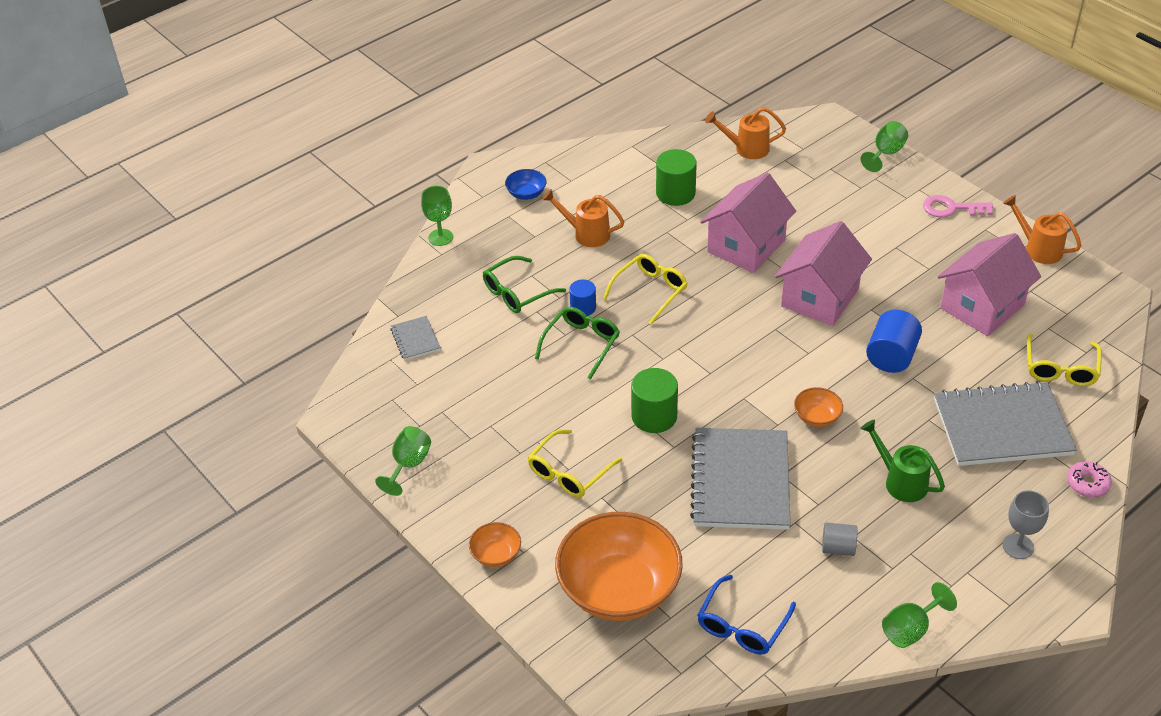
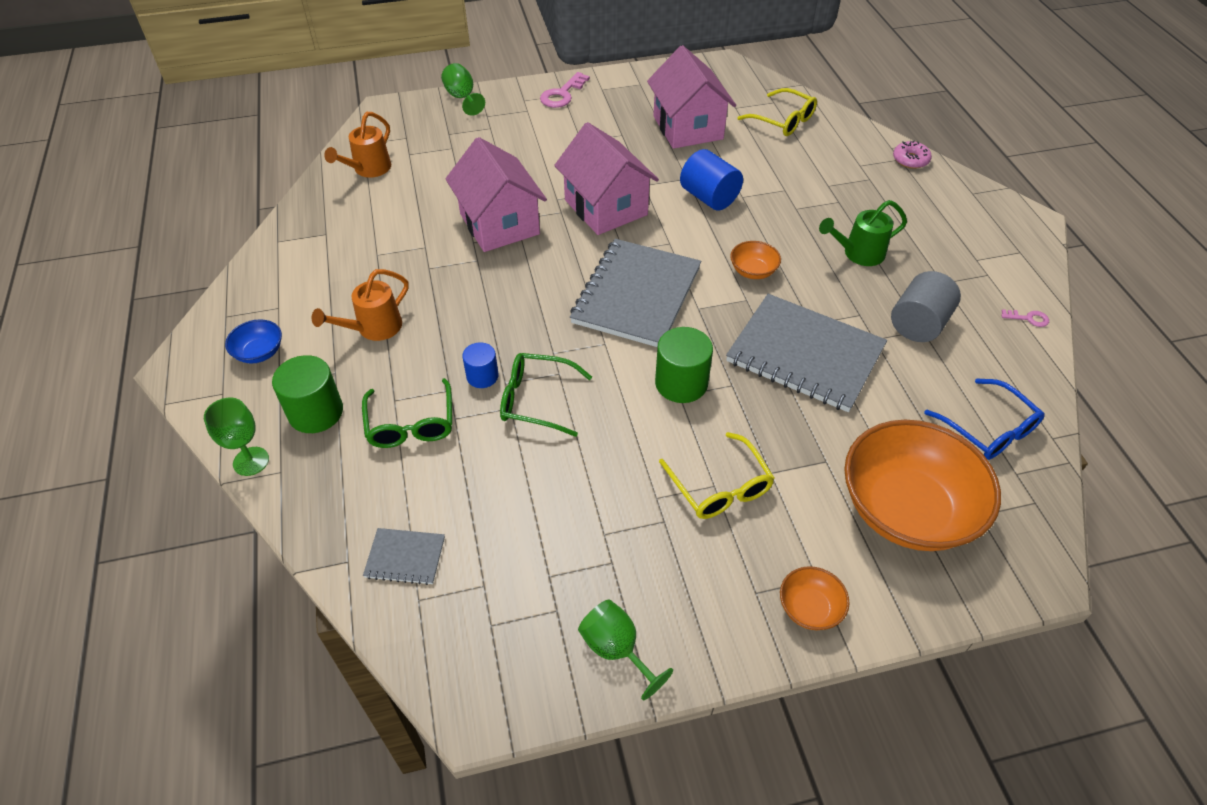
camera: 65 degrees left, 5 degrees up
green glasses [535,307,620,380] -> green glasses turned 45 degrees counterclockwise [500,353,592,437]
yellow glasses [603,254,688,325] -> none
green cylinder [656,149,697,206] -> green cylinder moved to [272,355,343,433]
grey cylinder [822,522,857,556] -> grey cylinder [891,271,961,342], size x1.64
green goblet [882,582,957,648] -> pink key [1001,309,1049,327]
grey notebook [934,381,1077,466] -> grey notebook moved to [570,239,701,347]
orange watering can [1003,195,1082,264] -> none
grey goblet [1003,490,1049,559] -> none

